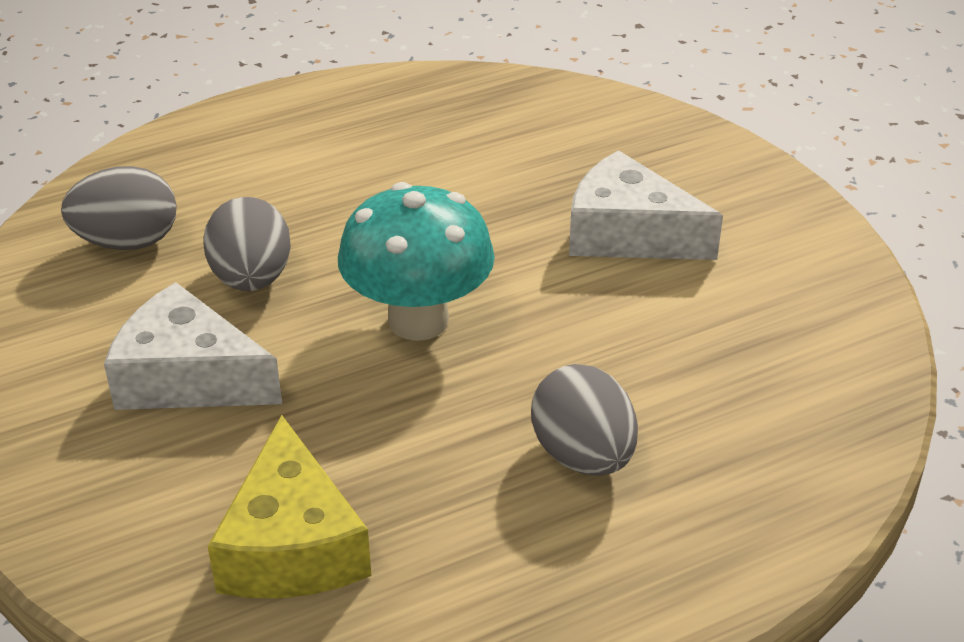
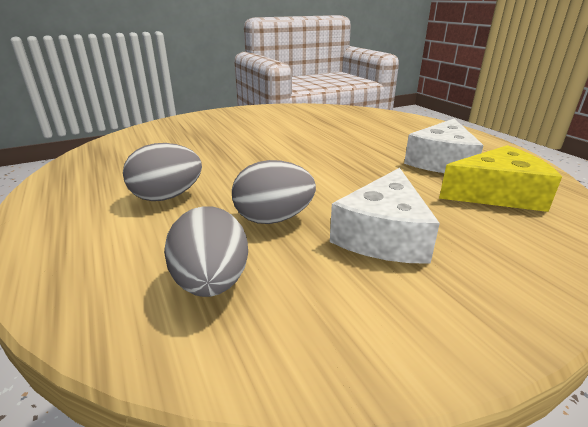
camera: 90 degrees left, 10 degrees down
turquoise mushroom [338,182,495,341] -> none
grey egg [531,364,638,476] -> grey egg moved to [123,143,202,201]
white cheese [569,150,723,260] -> white cheese moved to [404,119,484,173]

